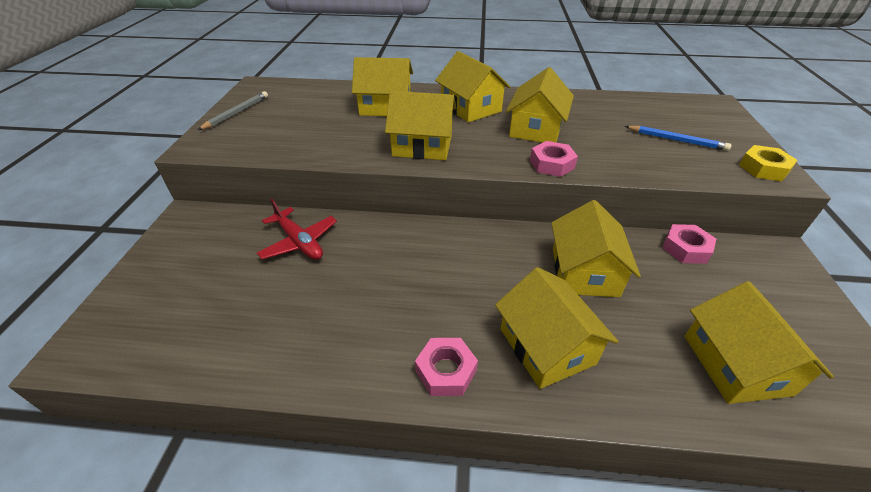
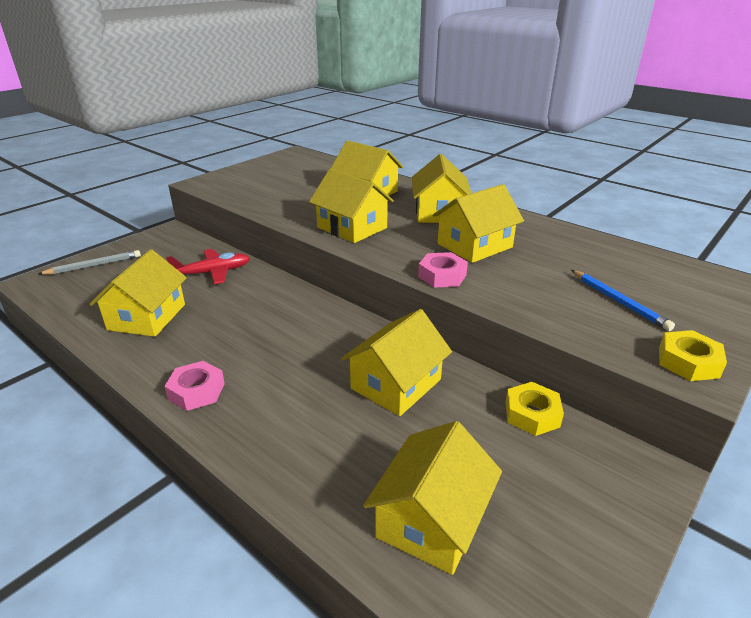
camera: 35 degrees right, 10 degrees down
grey pencil [198,91,268,130] -> grey pencil moved to [38,250,141,275]
red plane [257,199,337,260] -> red plane turned 105 degrees counterclockwise [166,249,250,284]
yellow house [495,267,619,389] -> yellow house moved to [89,249,187,337]
pink nut [663,224,716,264] -> yellow nut [505,382,564,436]

